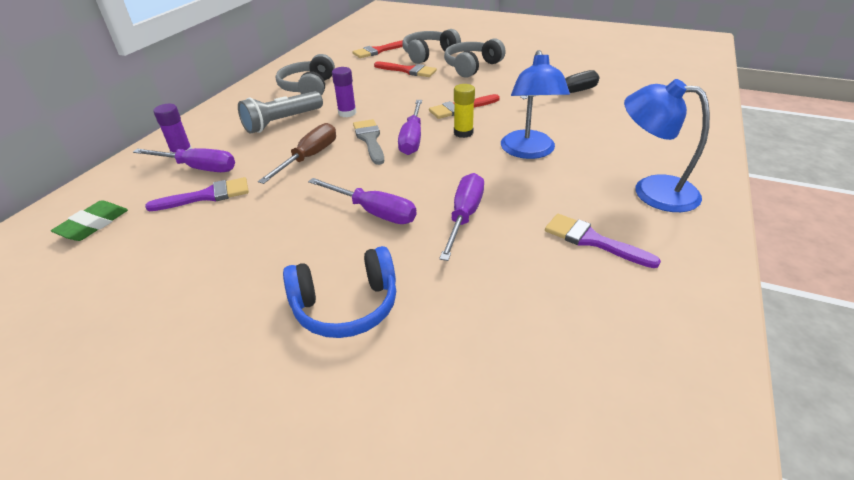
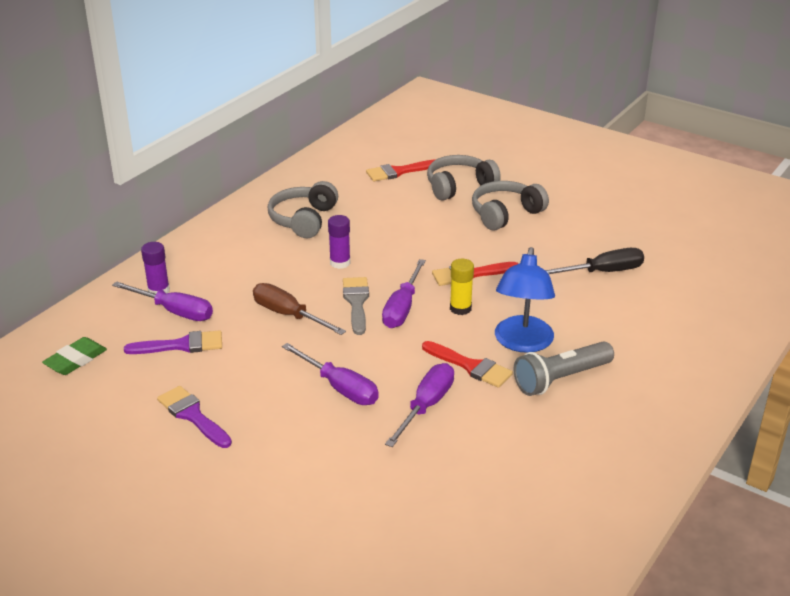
camera: 10 degrees right, 5 degrees down
grey flashlight [238,91,323,134] -> grey flashlight moved to [514,341,614,396]
brown screwdriver [258,123,336,184] -> brown screwdriver turned 90 degrees counterclockwise [253,283,346,335]
blue headphones [283,246,396,338] -> none
red brush [374,62,437,77] -> red brush moved to [422,341,513,388]
purple brush [545,214,661,268] -> purple brush moved to [157,386,232,448]
blue lamp [624,79,710,212] -> none

